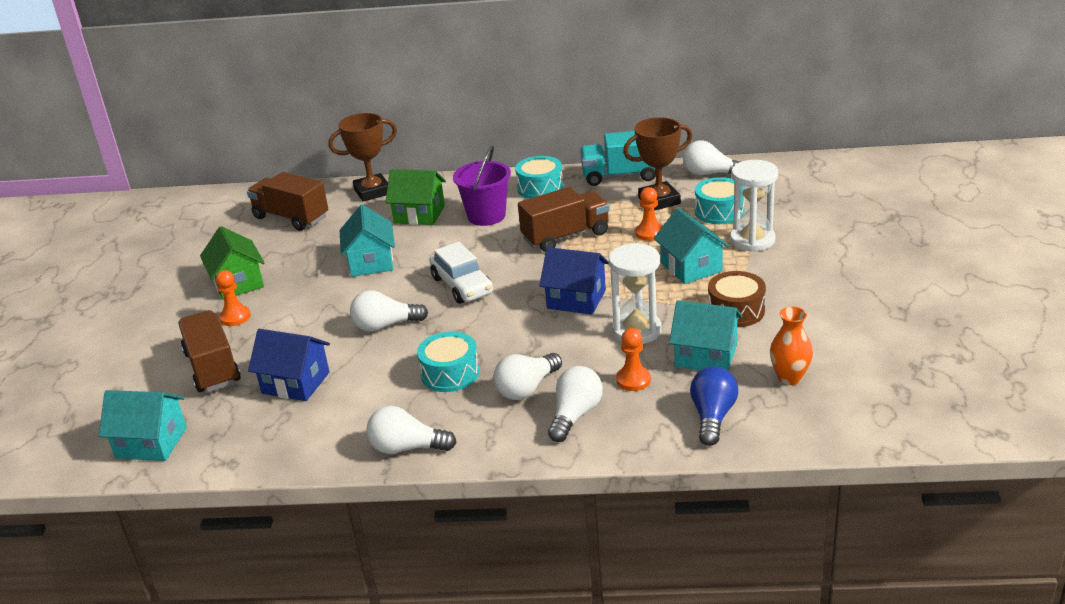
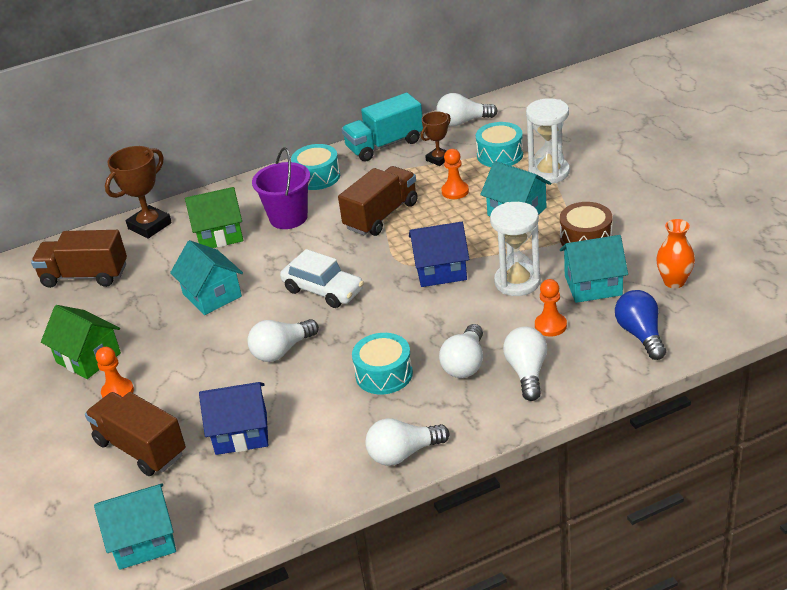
camera: 25 degrees left, 5 degrees up
brown trophy [623,117,692,211] -> brown trophy [421,111,451,166], size x0.61

